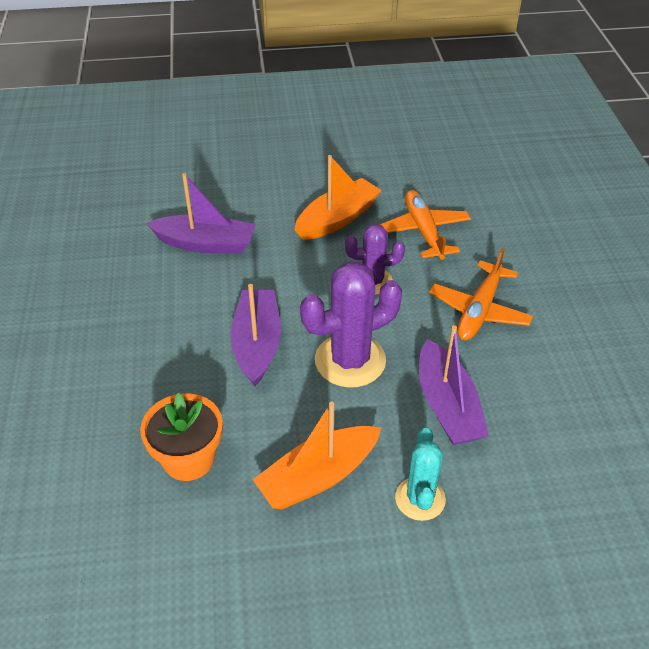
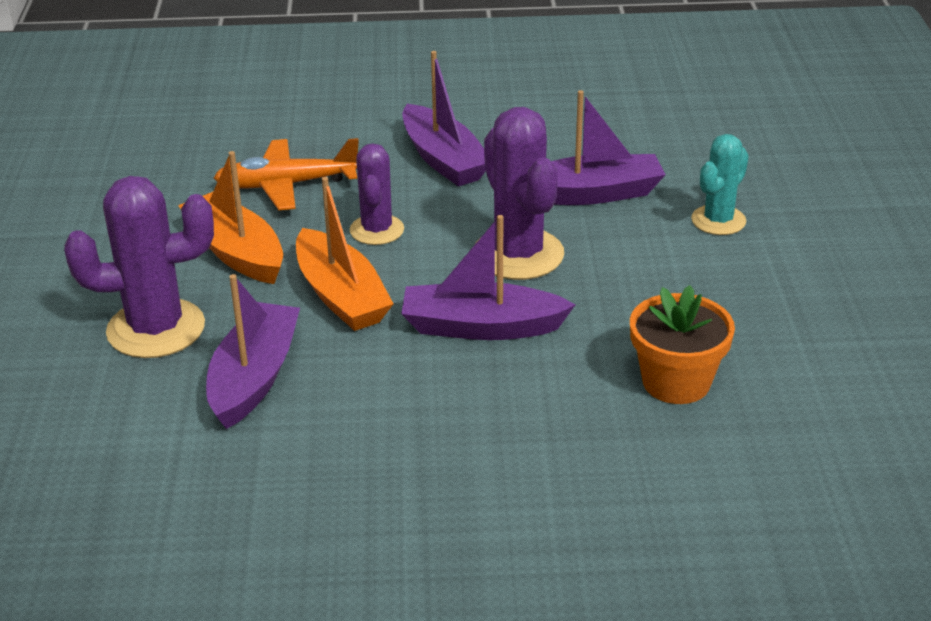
camera: 85 degrees left, 10 degrees down
orange boat [253,402,381,509] -> orange boat moved to [296,177,394,331]
turquoise cactus [395,428,446,521] -> turquoise cactus turned 60 degrees counterclockwise [691,134,749,235]
orange plane [429,248,533,340] -> purple boat [403,51,486,186]
none -> purple cactus [64,176,214,358]

